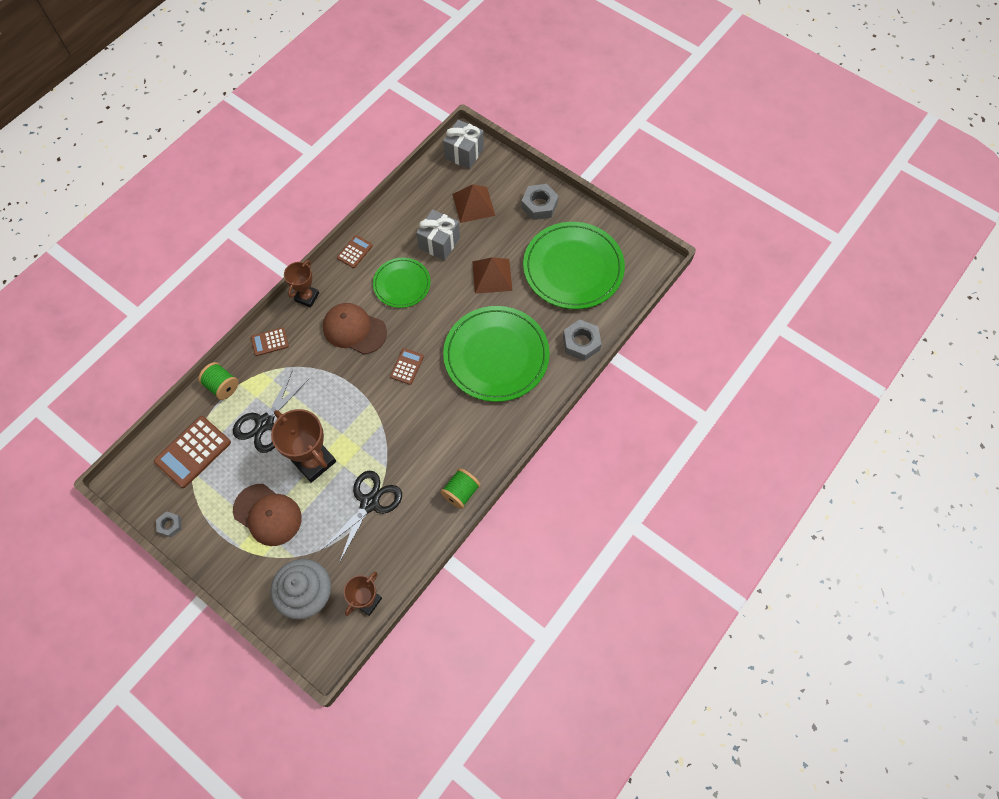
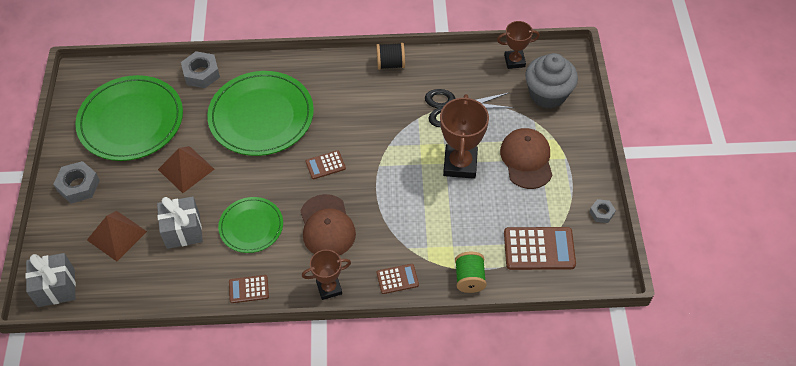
camera: 130 degrees left, 10 degrees down
black scissors [233,370,309,453] -> none
brown calculator [251,327,289,356] -> brown calculator turned 45 degrees counterclockwise [377,264,419,294]
green spool [440,468,481,509] -> black spool [376,43,405,70]

